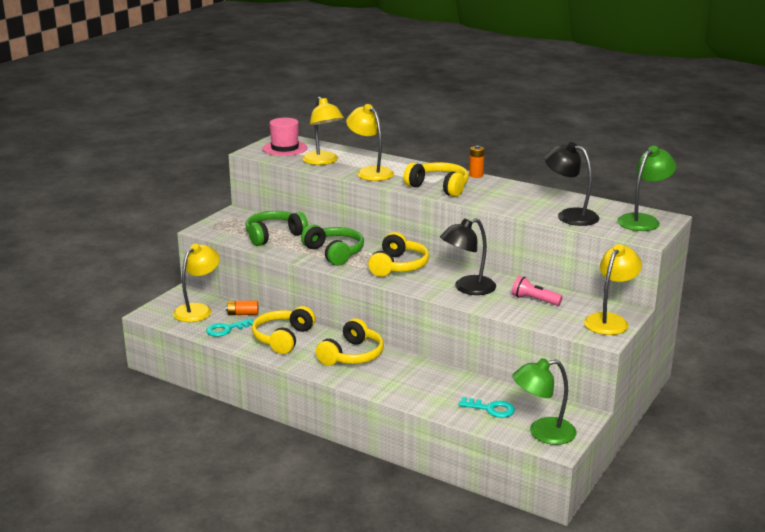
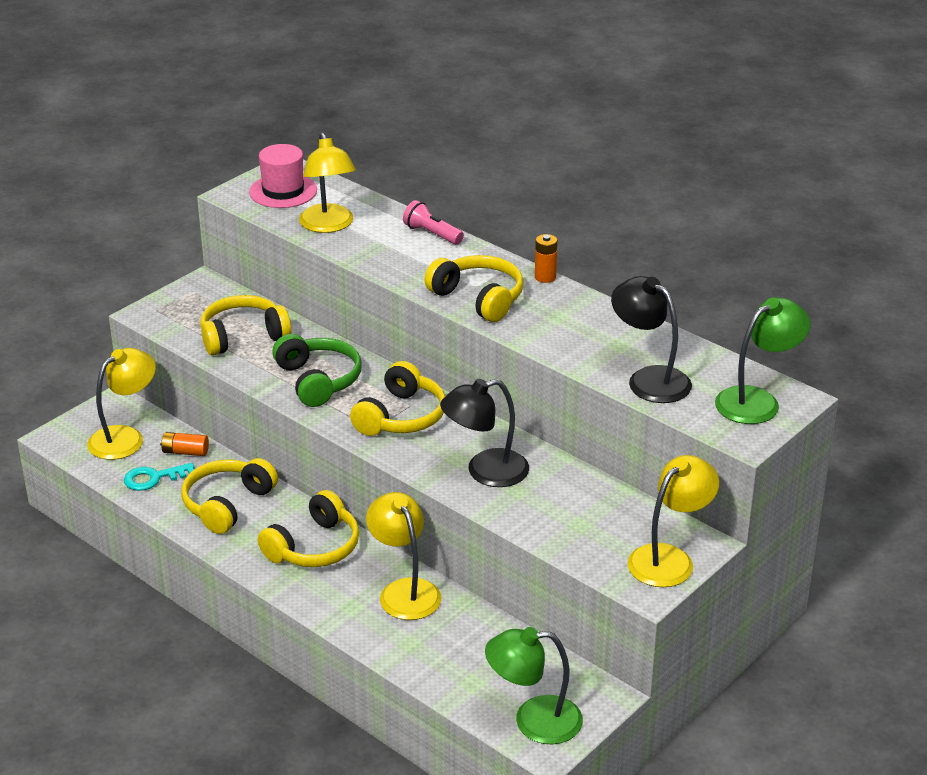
camera: 10 degrees right, 10 degrees up
green headphones [245,211,308,246] -> yellow headphones [200,295,291,356]
yellow lamp [346,104,394,181] -> yellow lamp moved to [366,492,441,620]
turquoise key [458,397,515,418] -> none
pink flashlight [512,276,563,306] -> pink flashlight moved to [403,200,464,245]

